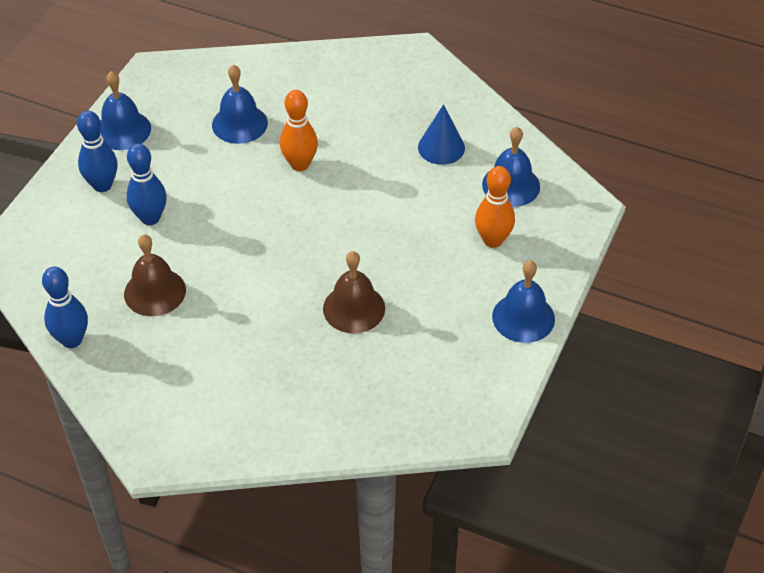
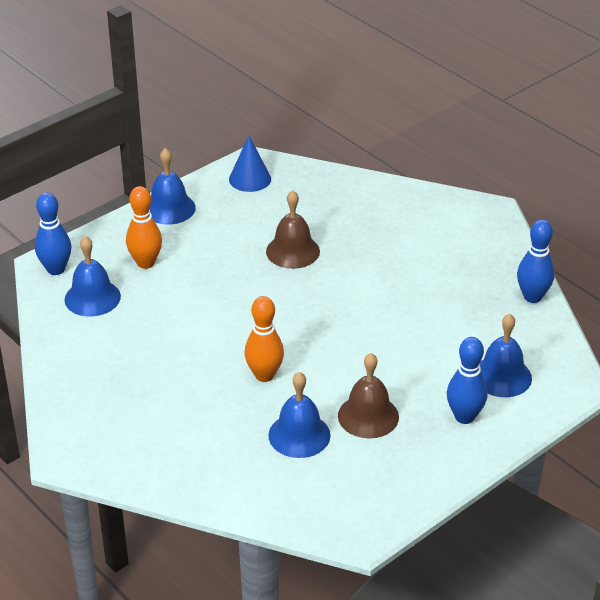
camera: 155 degrees left, 10 degrees down
blue bell [100,71,151,150] -> blue bell moved to [480,314,532,397]
brown bell [124,234,186,316] -> brown bell moved to [338,353,399,439]
blue bowling pin [126,144,167,225] -> blue bowling pin moved to [35,193,71,275]
blue cone [418,104,465,165] -> blue cone moved to [229,136,271,192]

